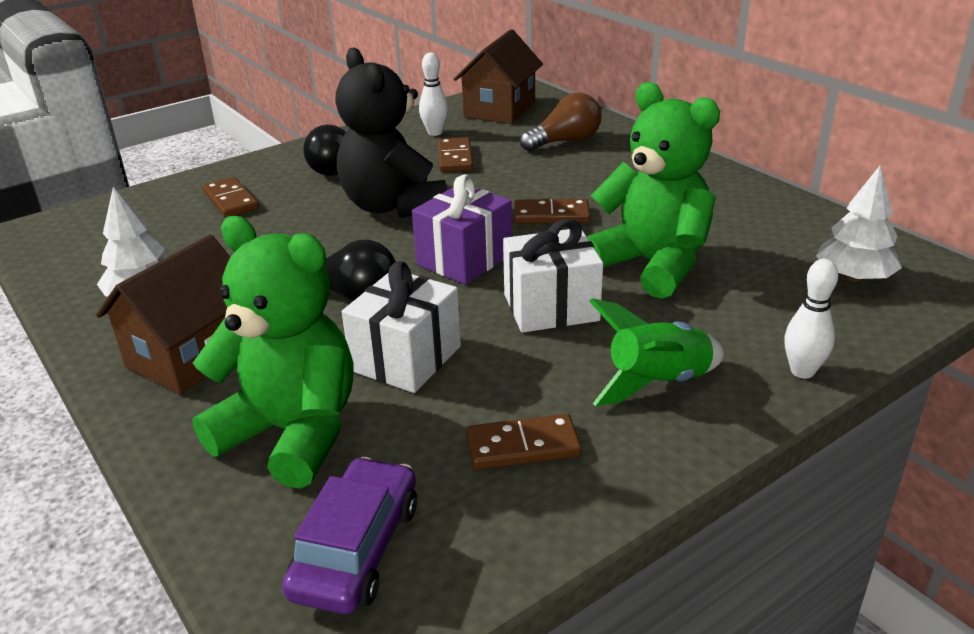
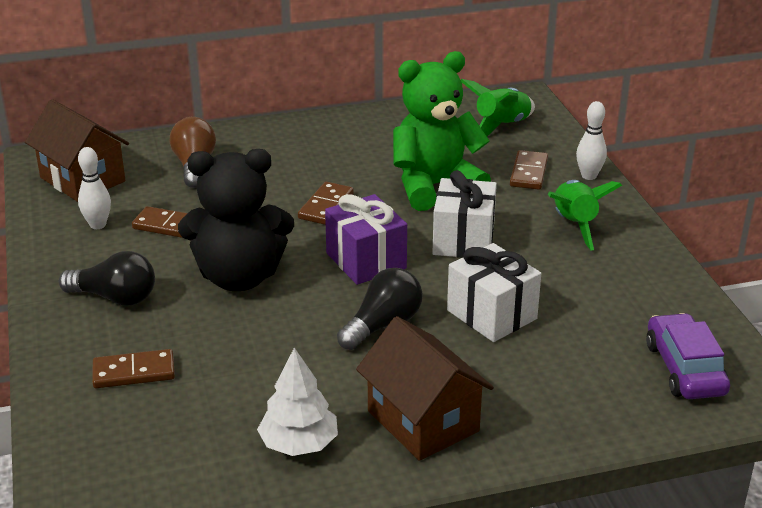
camera: 70 degrees left, 0 degrees up
green teddy bear [192,216,354,489] -> none
purple car [282,457,417,614] -> purple car turned 45 degrees clockwise [646,313,730,399]
brown domino [466,414,582,470] -> brown domino moved to [510,150,548,190]
white tree [816,166,902,282] -> green rocket [461,79,535,136]

